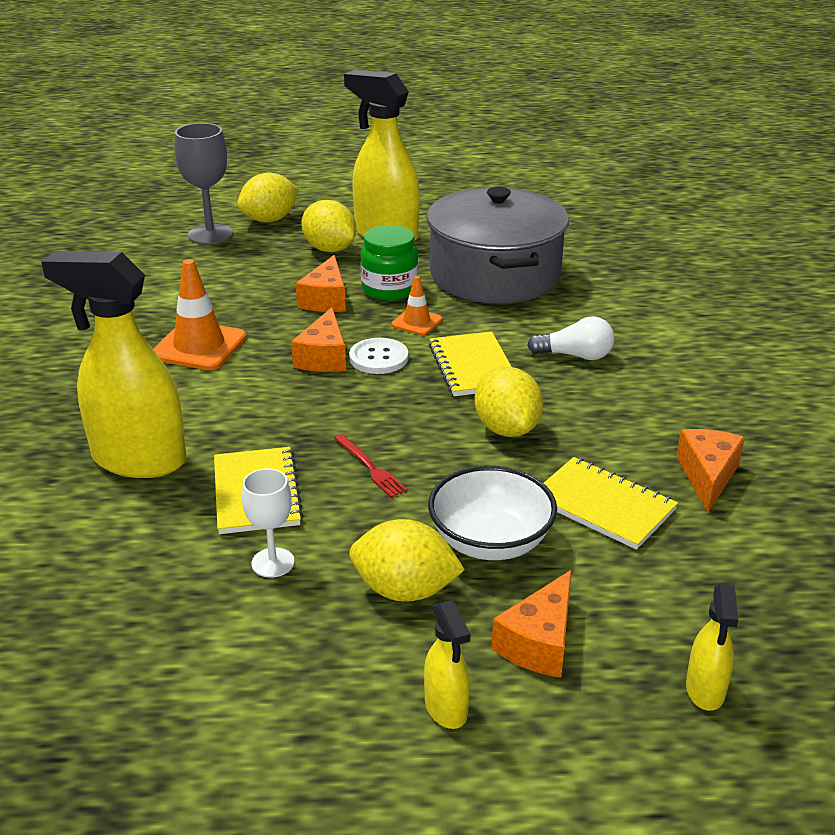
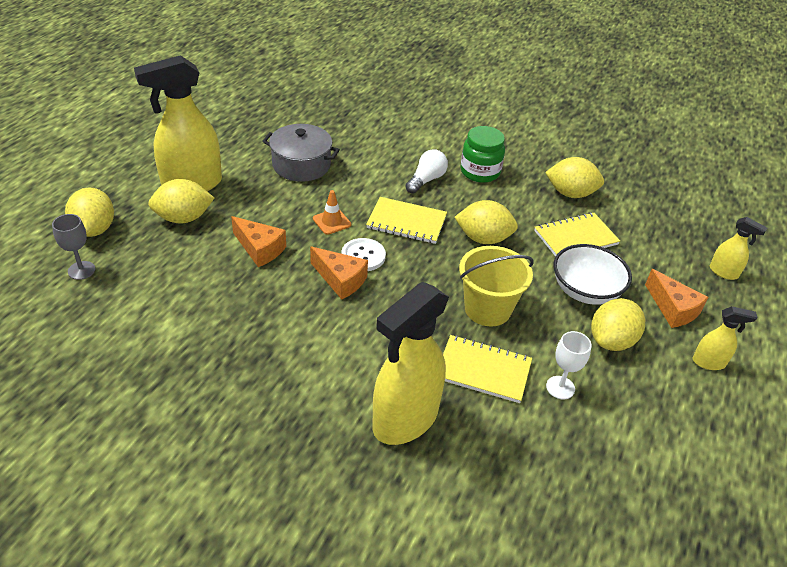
camera: 65 degrees left, 10 degrees up
orange traffic cone [153,259,247,370] -> none
grey goblet [175,123,233,245] -> grey goblet [52,214,95,280], size x0.61
red fork [334,434,407,498] -> yellow bucket [459,246,534,326]
green jar [360,225,418,301] -> green jar moved to [461,126,505,183]
grey pot [427,187,569,304] -> grey pot [262,124,340,182], size x0.59
orange cheese [676,429,745,513] -> yellow lemon [545,157,604,198]

